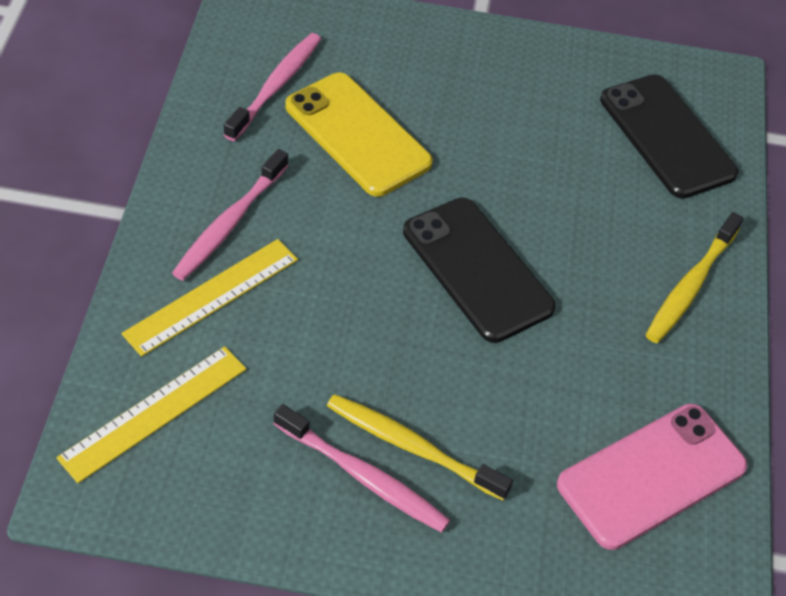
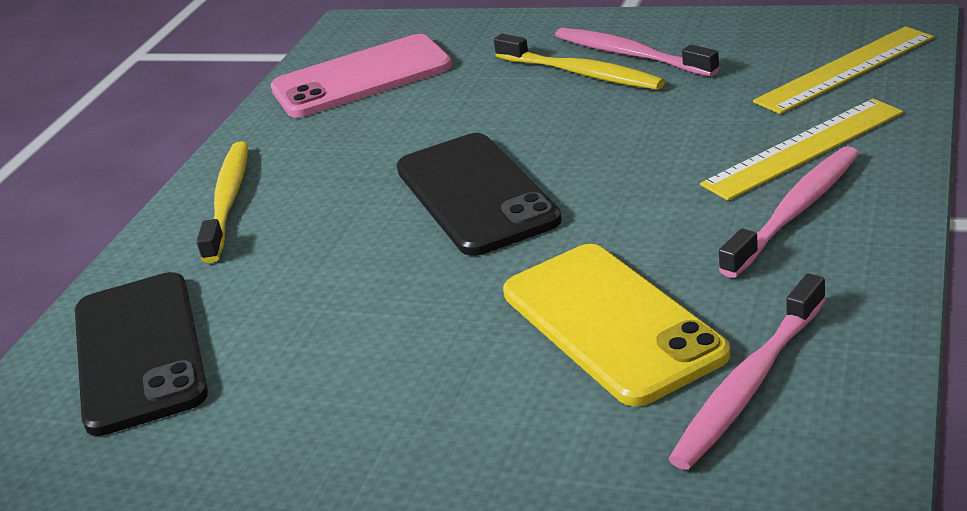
camera: 160 degrees left, 20 degrees down
yellow toothbrush [646,212,743,343] -> yellow toothbrush turned 45 degrees counterclockwise [197,141,248,263]

